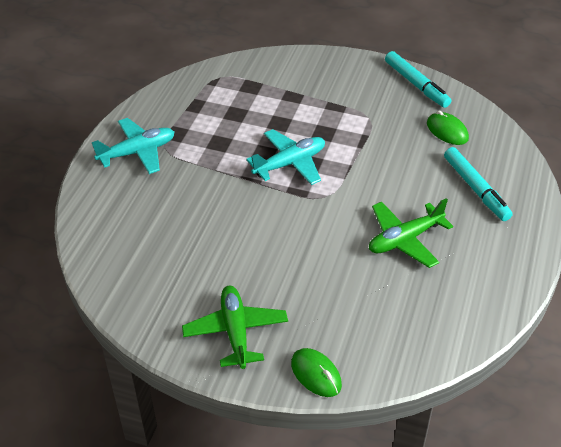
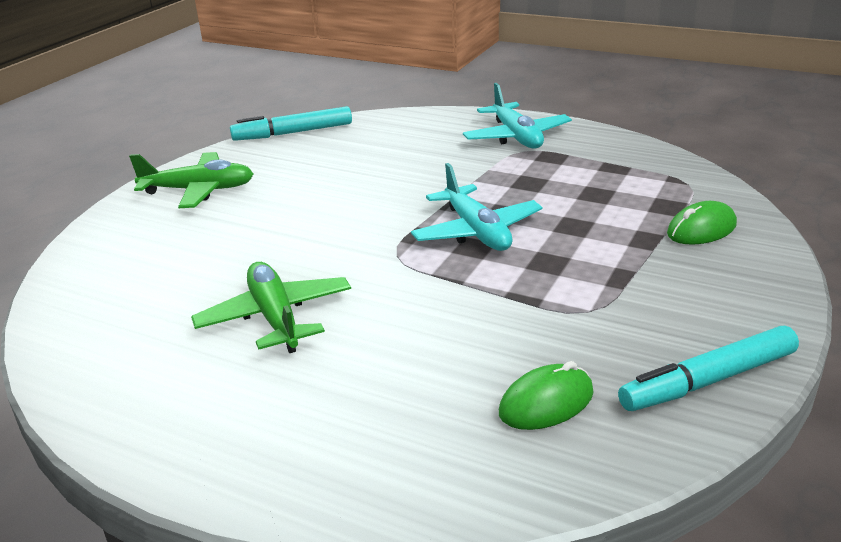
camera: 100 degrees right, 15 degrees down
green mouse [291,348,342,397] -> green mouse moved to [667,201,737,244]
turquoise marker [444,147,513,221] -> turquoise marker moved to [230,106,352,141]

